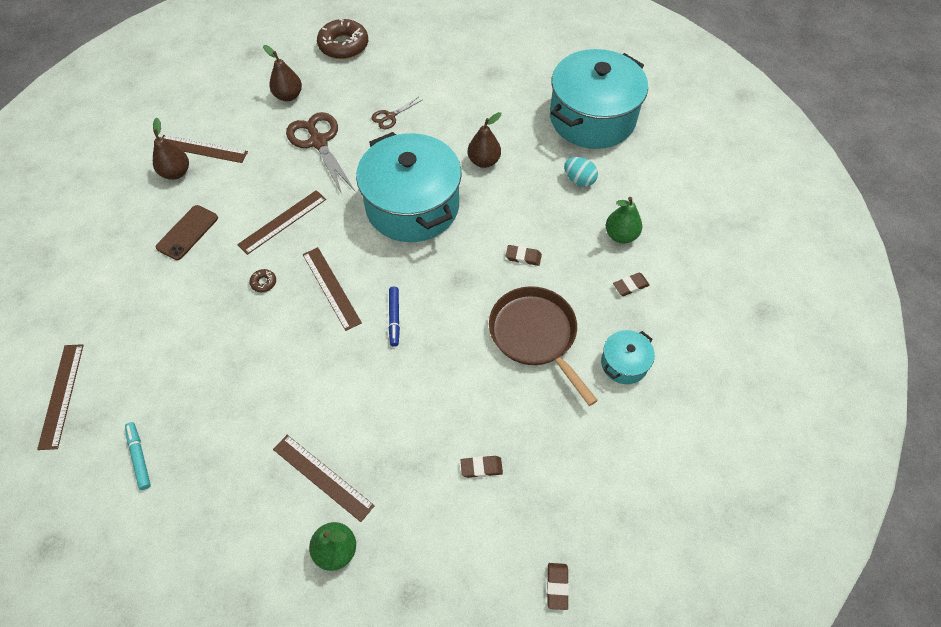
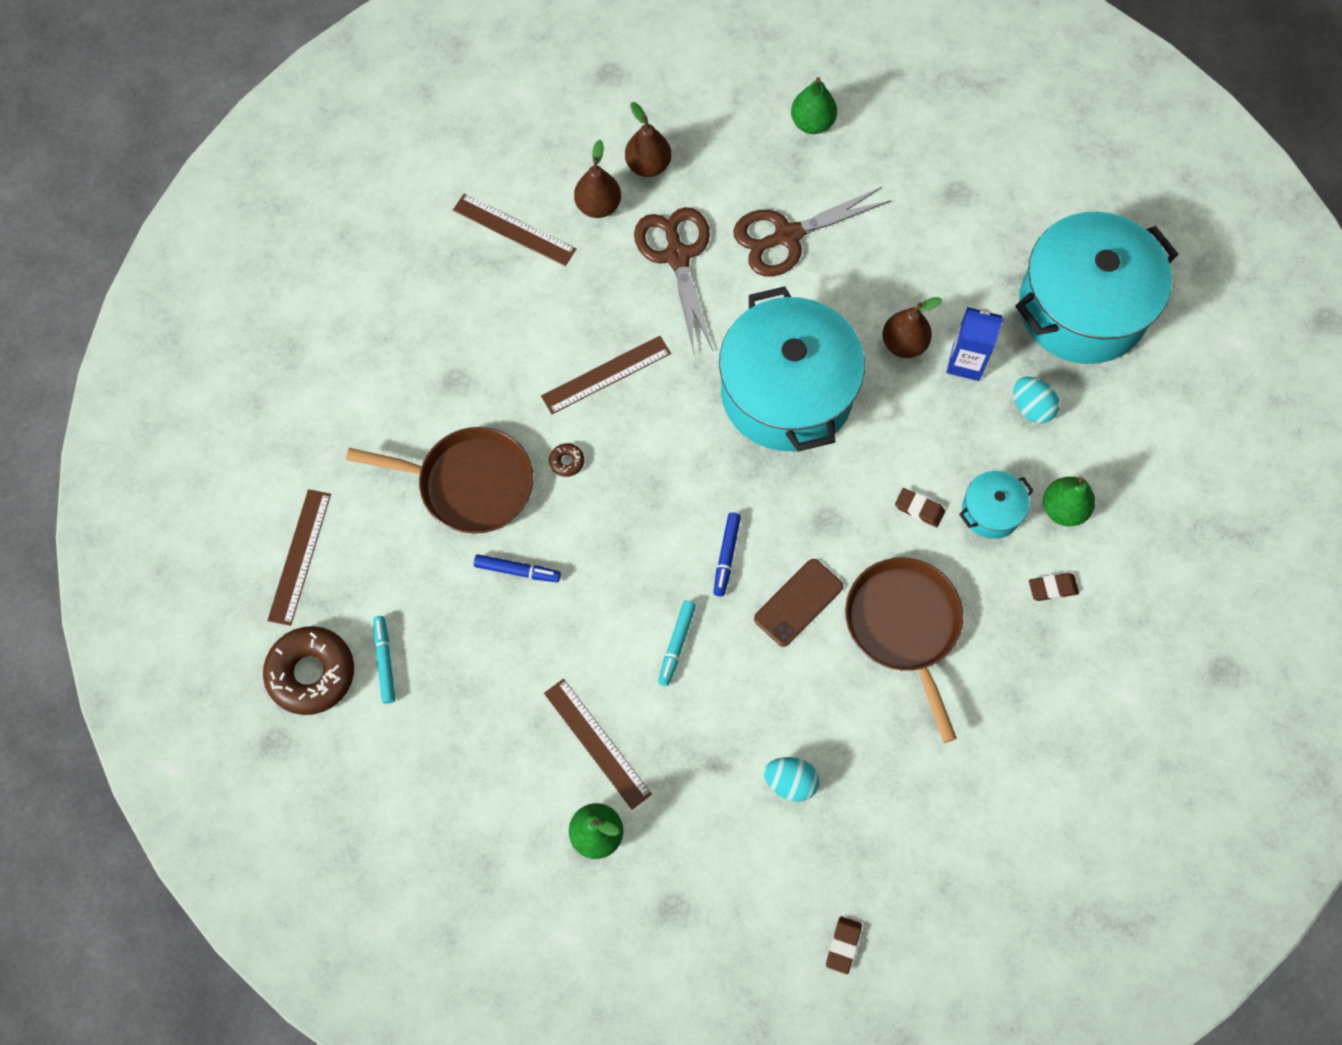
camera: 15 degrees right, 10 degrees up
brown pear [153,118,189,180] -> brown pear moved to [574,140,621,218]
brown phone [156,205,218,260] -> brown phone moved to [754,559,843,647]
brown ruler [303,247,362,331] -> none
brown donut [317,19,368,59] -> brown donut moved to [263,626,354,715]
brown scissors [371,97,422,129] -> brown scissors [733,187,891,276], size x1.94
brown eraser [461,456,503,478] -> turquoise egg [764,757,819,802]
turquoise pot [601,330,655,384] -> turquoise pot moved to [959,471,1034,539]
none -> brown pan [346,427,533,534]
none -> blue marker [474,554,561,582]
none -> turquoise marker [658,601,696,686]
none -> green pear [791,77,837,134]
none -> blue carton [947,307,1003,381]

